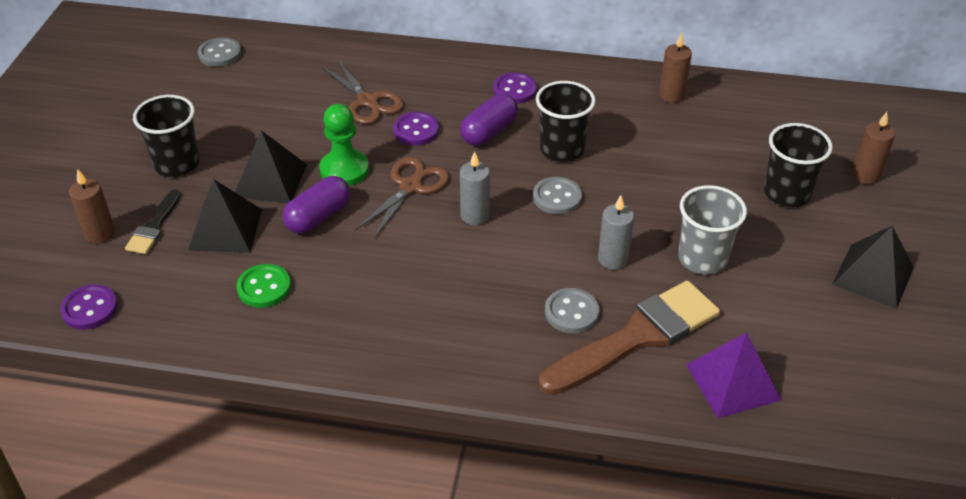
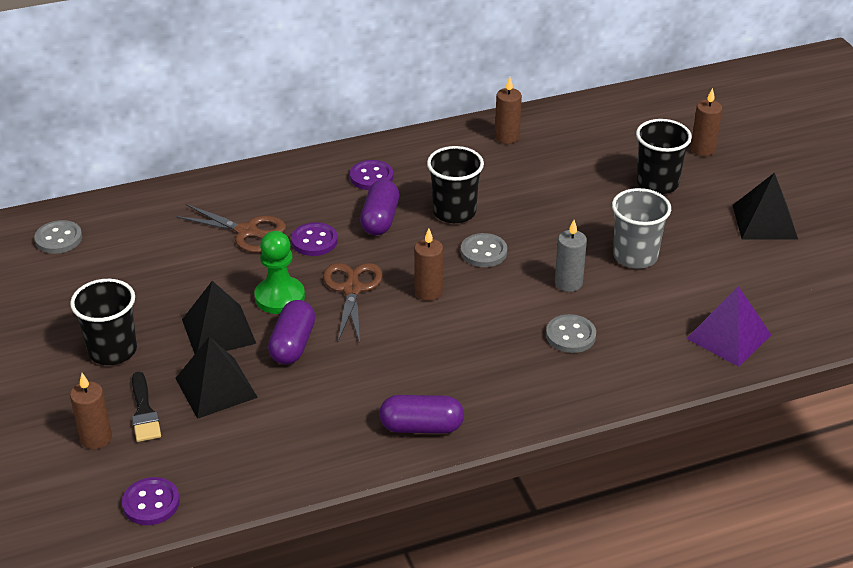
camera: 30 degrees left, 5 degrees down
green button [237,264,291,308] -> none
grey candle [460,151,490,225] -> brown candle [414,228,443,301]
brown brush [539,280,720,395] -> none
none -> purple capsule [379,395,464,434]

